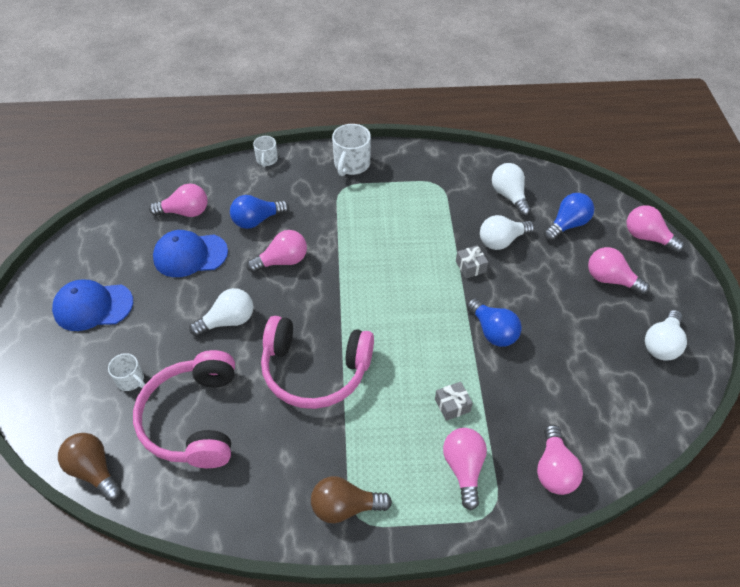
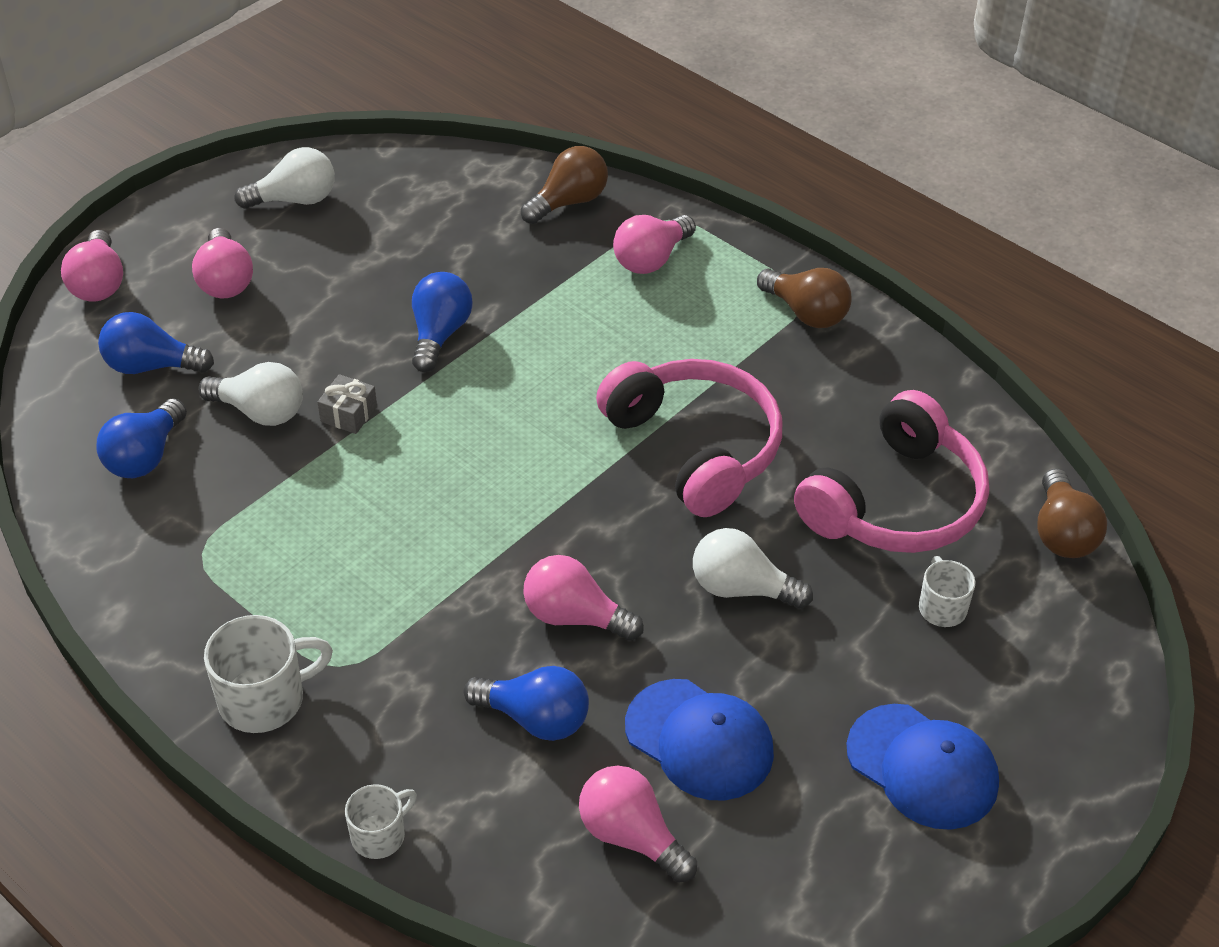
camera: 135 degrees left, 5 degrees down
grey gift [435,382,473,421] -> none
white light bulb [492,163,531,216] -> blue light bulb [96,398,187,478]
pink light bulb [537,425,583,495] -> brown light bulb [521,146,608,224]

